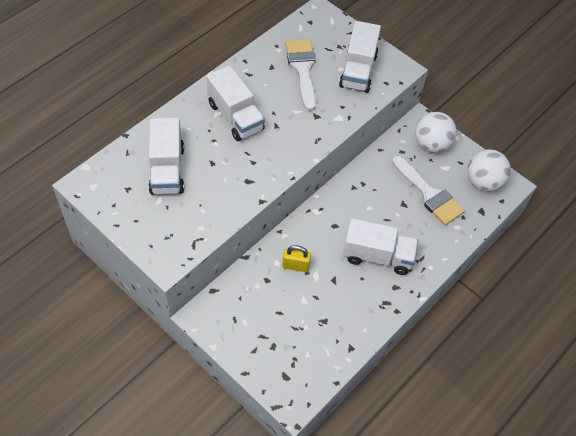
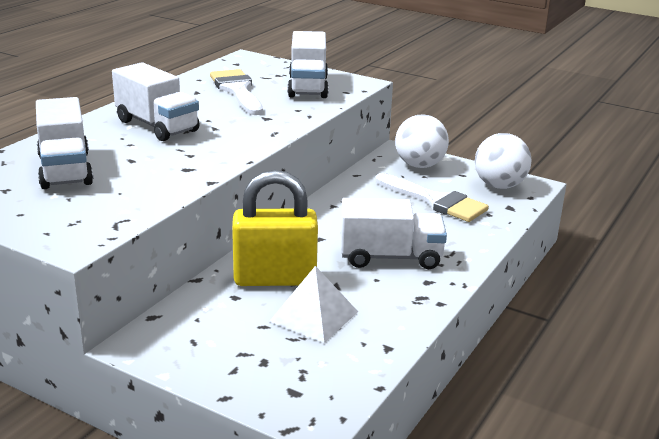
camera: 10 degrees left, 30 degrees down
yellow padlock [282,245,311,272] -> yellow padlock [232,170,318,286], size x2.01
none -> white pyramid [269,266,358,343]

